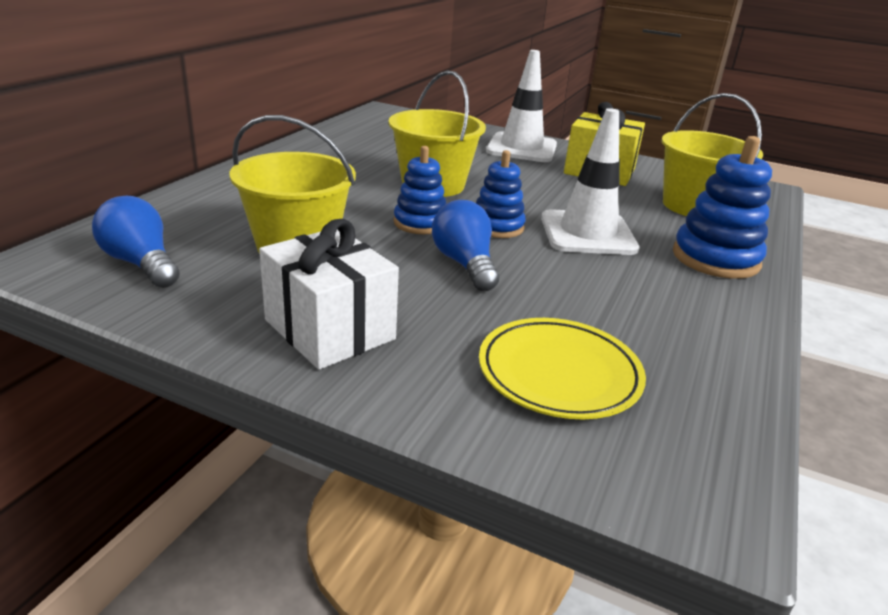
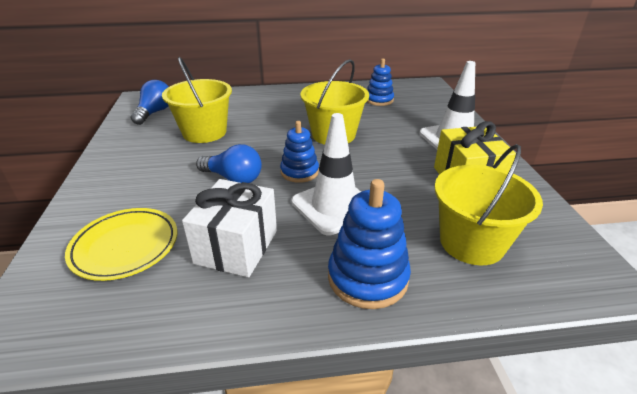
camera: 60 degrees right, 5 degrees up
white gift [259,219,399,370] -> white gift moved to [182,179,277,277]
blue stacking toy [394,146,446,234] -> blue stacking toy moved to [367,58,394,106]
blue light bulb [432,200,499,291] -> blue light bulb turned 75 degrees clockwise [196,144,262,183]

